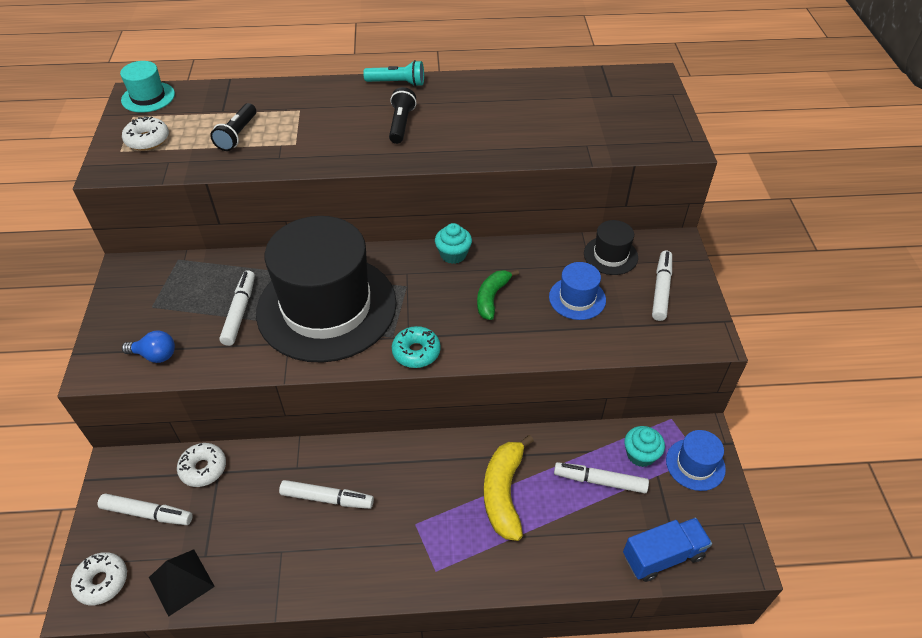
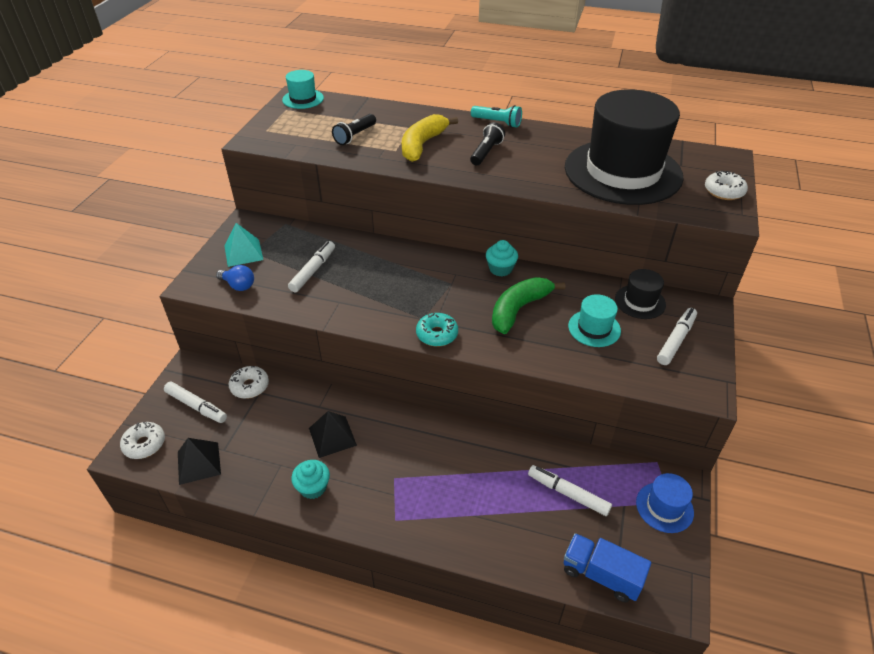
camera: 20 degrees right, 5 degrees down
white donut [122,117,169,151] -> white donut moved to [705,171,748,200]
black hat [256,216,397,363] -> black hat moved to [565,89,684,205]
white marker [279,480,374,509] -> black pyramid [309,411,357,458]
green banana [477,270,519,320] -> green banana [492,277,565,334], size x1.53
yellow banana [484,435,534,541] -> yellow banana moved to [402,114,458,162]
blue hat [549,262,606,320] -> turquoise hat [568,294,621,347]
blue truck [623,518,712,582] -> blue truck turned 150 degrees counterclockwise [564,533,651,602]
turquoise cupcake [625,426,665,467] -> turquoise cupcake moved to [291,460,330,499]
none -> turquoise pyramid [224,223,263,267]

